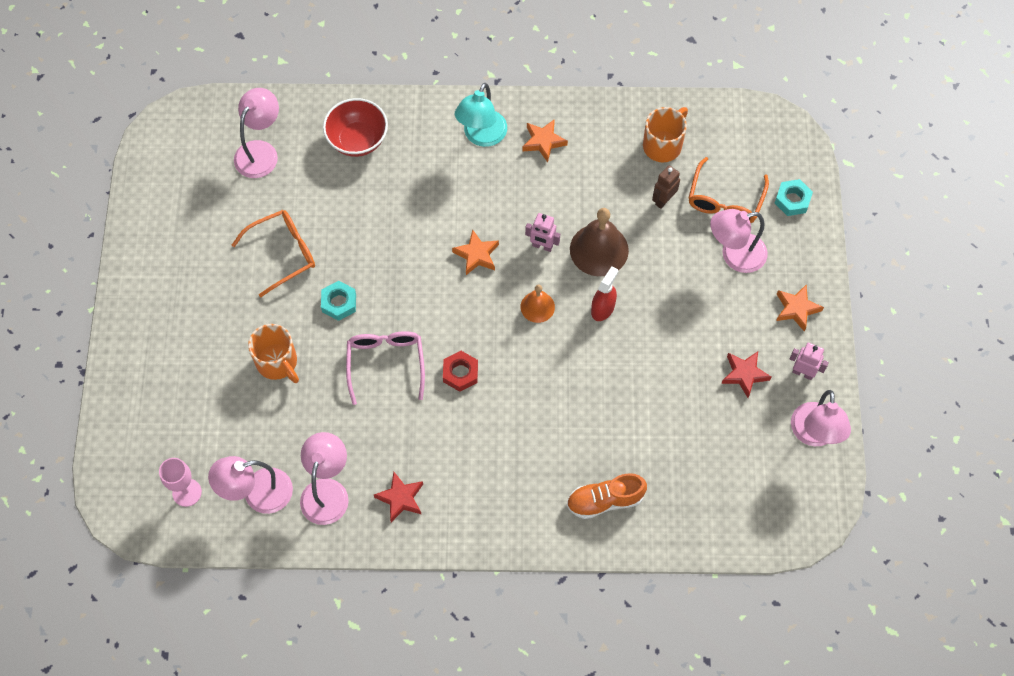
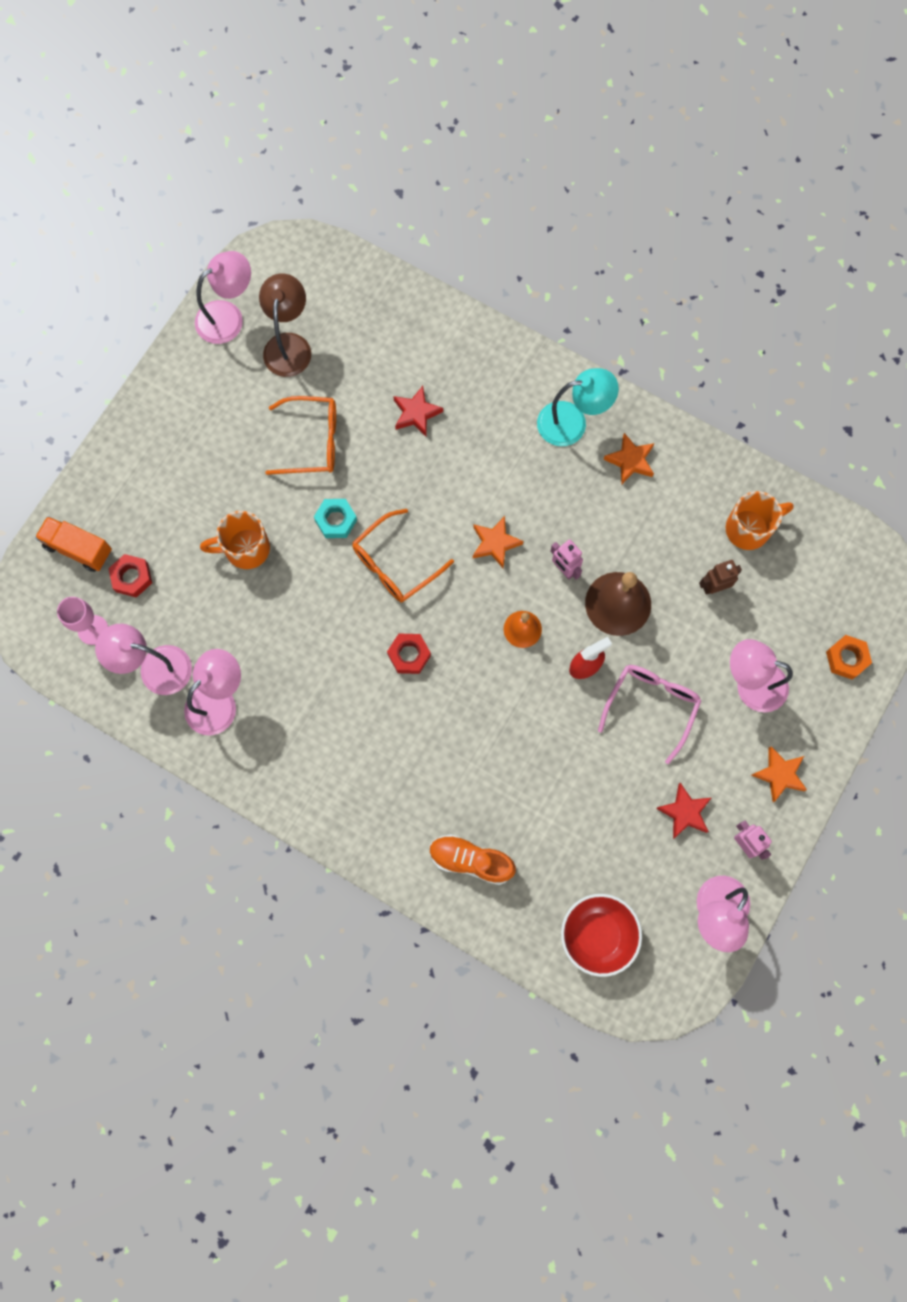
camera: 30 degrees right, 10 degrees up
pink lamp [234,88,279,178] -> pink lamp moved to [195,251,251,344]
orange mug [248,324,299,383] -> orange mug turned 90 degrees clockwise [200,511,270,569]
red bowl [323,98,388,157] -> red bowl moved to [561,894,642,977]
pink glasses [346,331,425,405] -> pink glasses moved to [598,665,702,764]
red star [374,472,423,522] -> red star moved to [393,386,443,436]
turquoise lamp [455,83,507,147] -> turquoise lamp turned 150 degrees counterclockwise [537,368,619,446]
orange glasses [688,157,769,223] -> orange glasses moved to [352,509,454,602]
turquoise nut [775,179,813,216] -> orange nut [826,635,872,679]
none -> orange truck [35,516,112,572]
none -> red nut [108,554,152,598]
none -> brown lamp [259,273,311,377]

